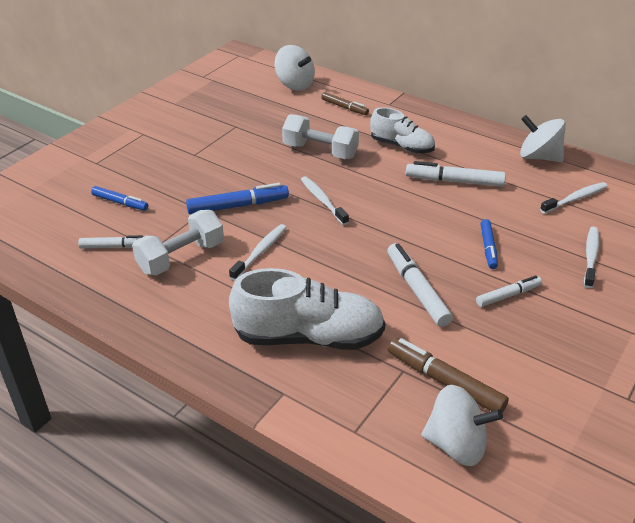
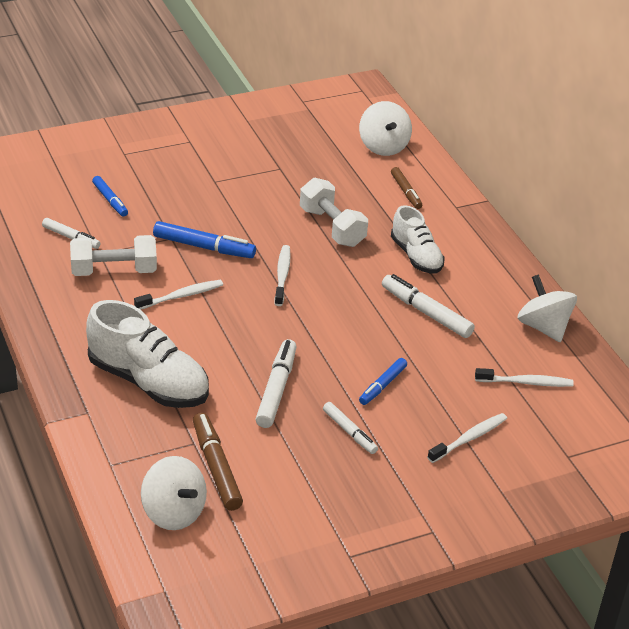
camera: 30 degrees right, 0 degrees up
white marker [476,275,542,307] -> white marker turned 45 degrees clockwise [323,402,378,454]

